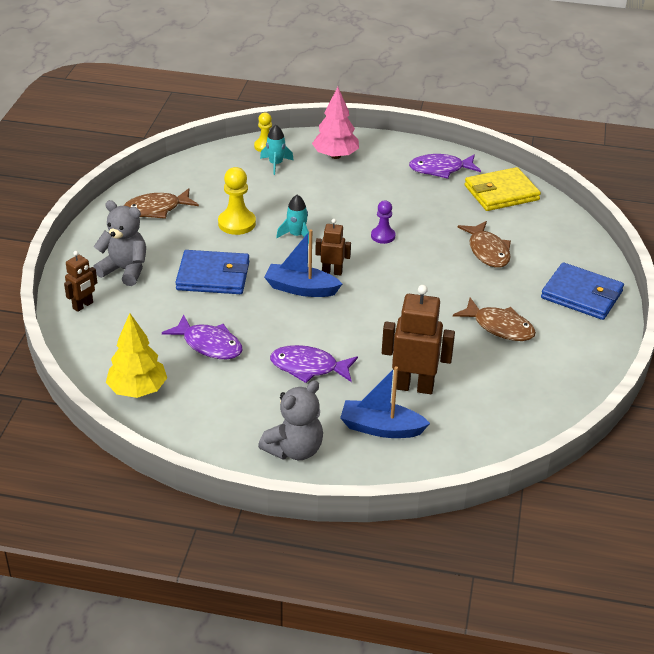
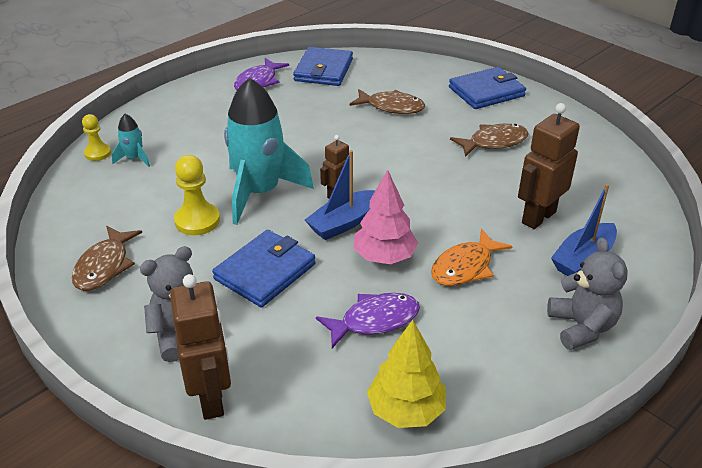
camera: 55 degrees left, 0 degrees up
brown robot [64,251,97,312] -> brown robot [170,274,231,420], size x1.78
purple fish [270,345,358,383] -> orange fish [431,229,513,286]
turquoise rocket [276,195,309,243] -> turquoise rocket [224,77,314,225], size x2.31
pink tree [312,87,359,159] -> pink tree moved to [353,170,418,264]
purple pawn [371,200,395,244] -> none
yellow wallet [465,167,541,211] -> blue wallet [293,47,353,86]

